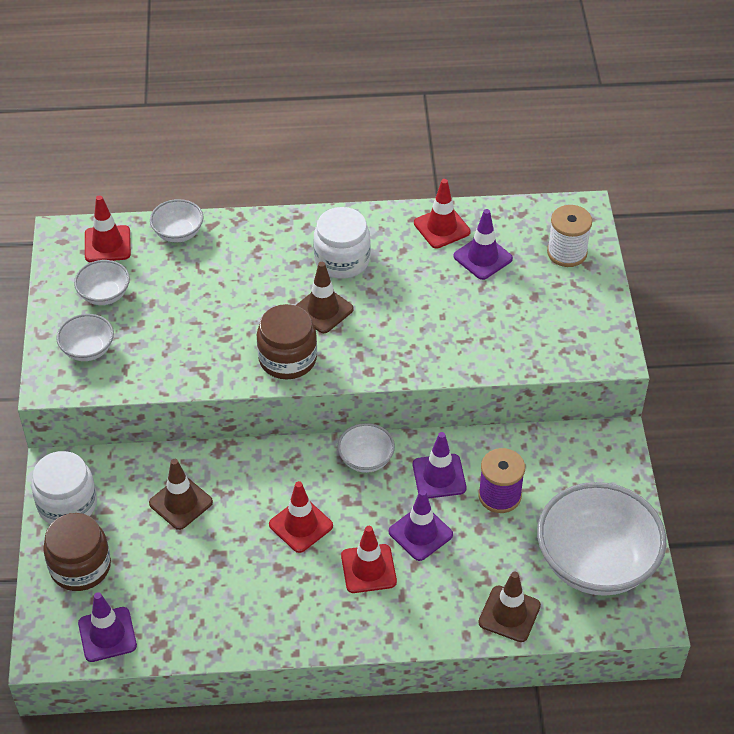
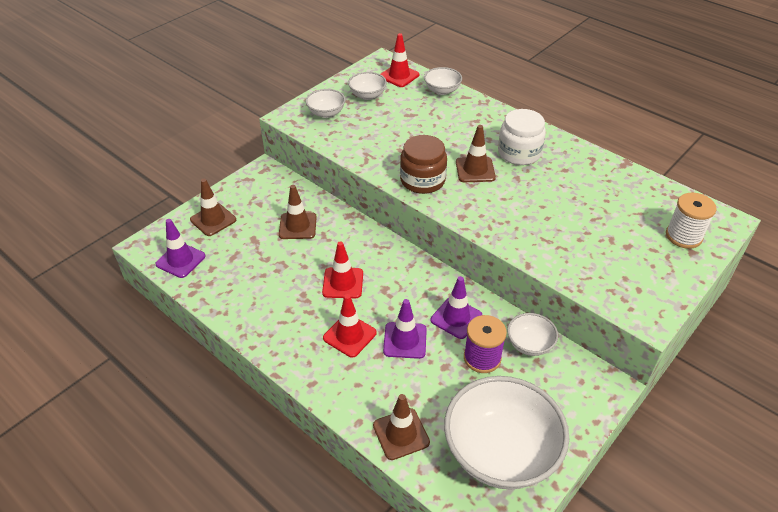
camera: 45 degrees right, 5 degrees down
white jar [31,451,97,524] -> none
brown jar [43,513,111,591] -> brown traffic cone [190,179,236,236]
white bowl [337,423,395,473] -> white bowl moved to [507,313,558,356]
red traffic cone [414,179,471,249] -> none
purple traffic cone [453,209,513,280] -> none

